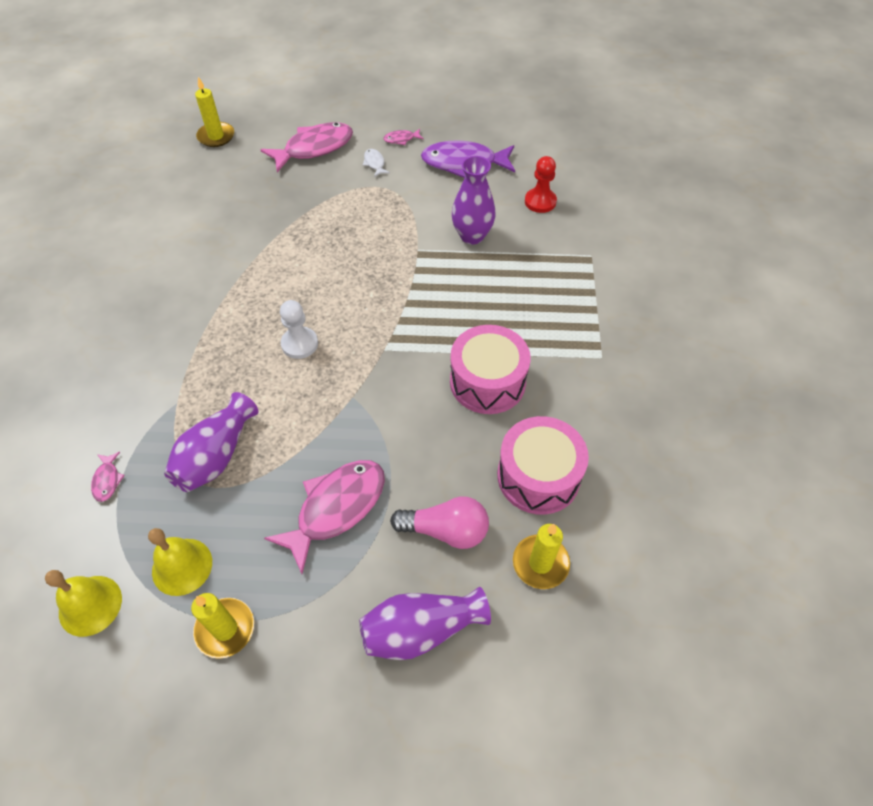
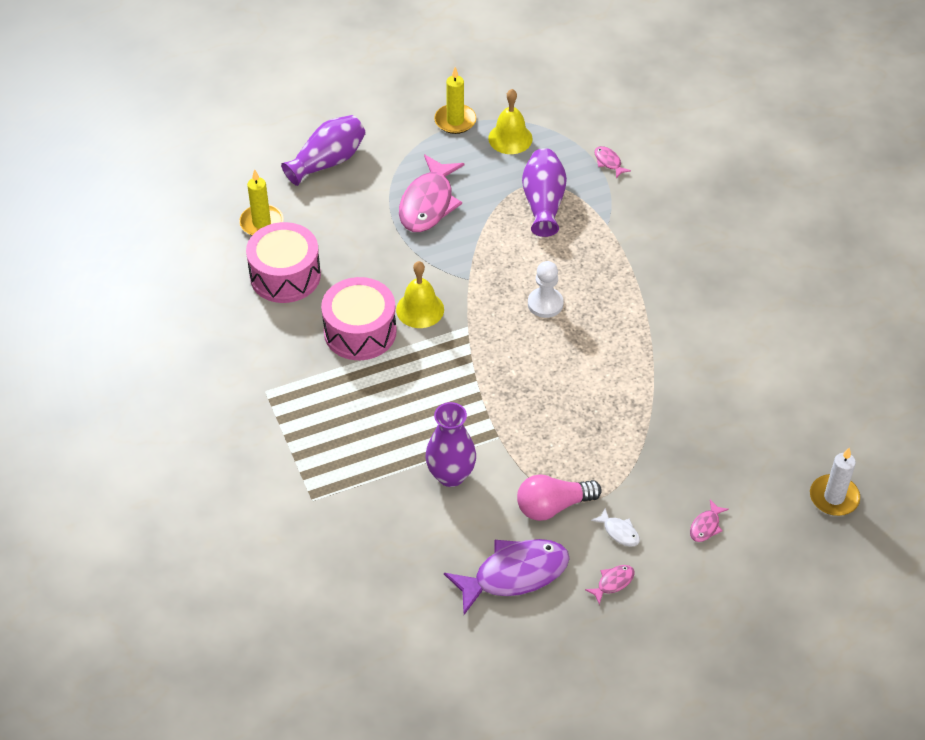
camera: 155 degrees right, 5 degrees down
yellow bell [45,570,122,637] -> yellow bell moved to [396,261,444,328]
yellow candle [195,77,234,147] -> white candle [810,448,860,516]
pink fish [260,122,353,172] -> pink fish [690,500,729,542], size x0.43
pink light bulb [390,496,489,549] -> pink light bulb moved to [517,474,602,521]
red pawn [525,156,557,213] -> none

